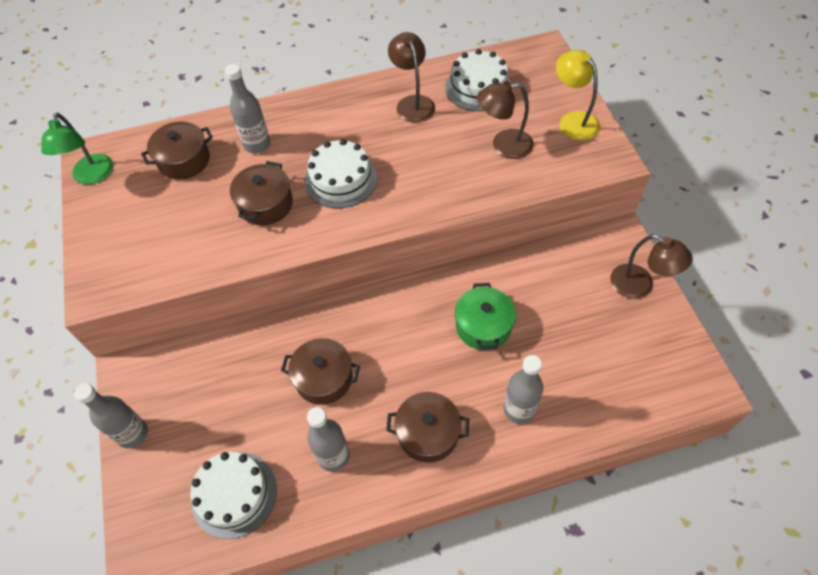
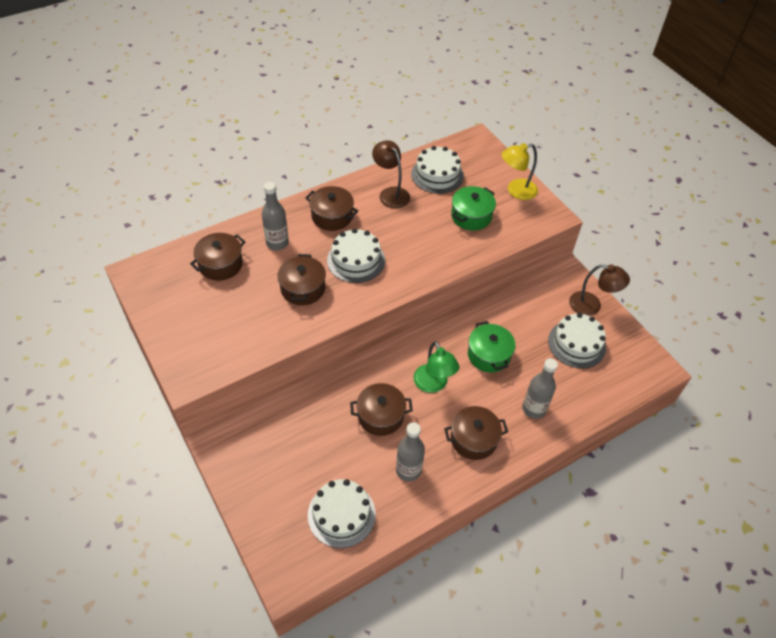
camera: 20 degrees left, 5 degrees down
green lamp [41,112,113,185] -> green lamp moved to [414,341,459,393]
grey bottle [74,383,148,449] -> none
brown lamp [477,81,533,159] -> green pot [451,186,496,231]
yellow lamp [556,50,600,140] -> yellow lamp turned 60 degrees counterclockwise [501,143,538,200]
none -> brown pot [305,186,358,231]
none -> white cake [548,313,606,368]

